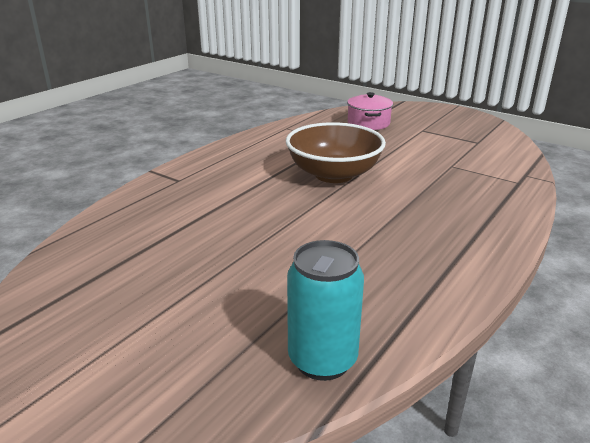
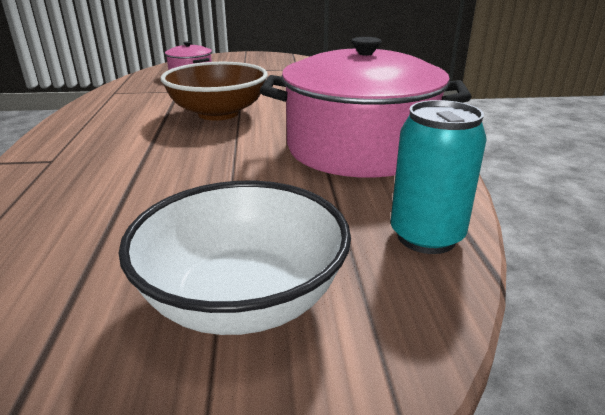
camera: 40 degrees left, 0 degrees up
none -> white bowl [119,181,351,335]
none -> pink pot [260,37,472,178]

